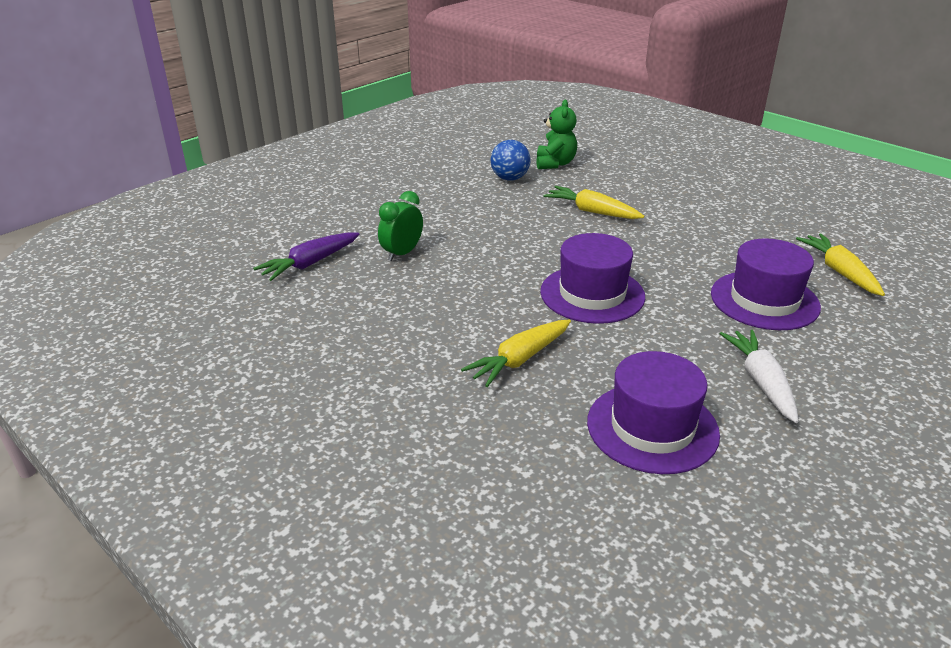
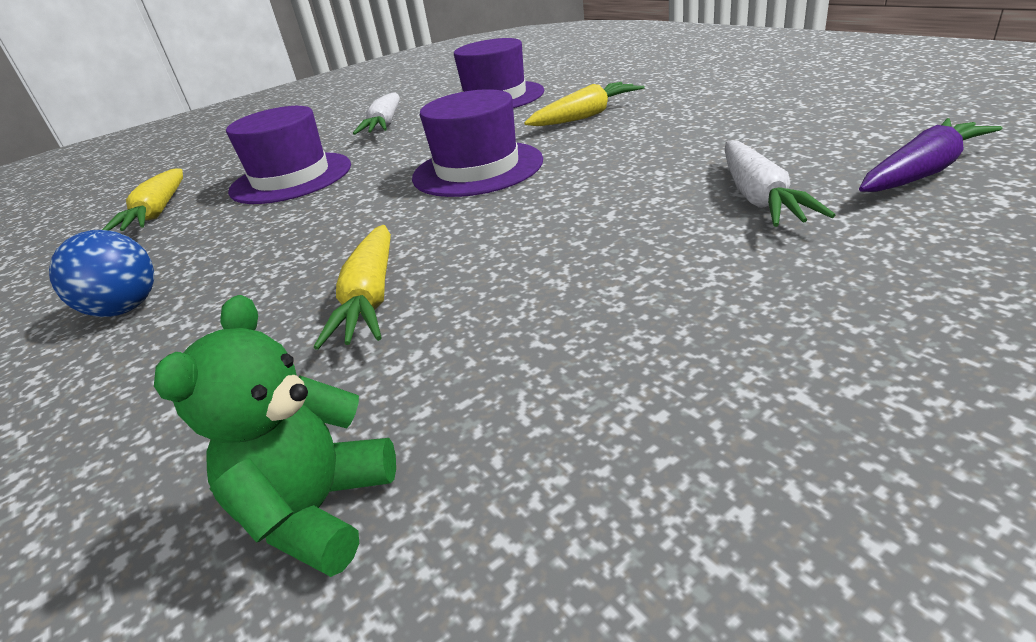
camera: 165 degrees left, 0 degrees up
green clock [378,191,423,261] -> white carrot [725,140,835,227]
blue ball [490,140,531,181] -> blue ball moved to [49,230,154,317]
yellow carrot [543,186,645,219] -> yellow carrot turned 45 degrees clockwise [314,225,391,350]

